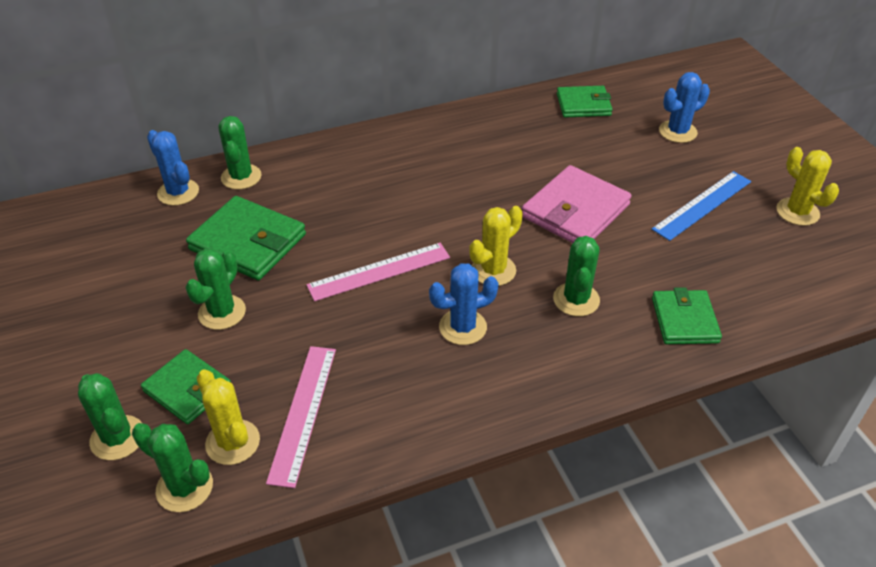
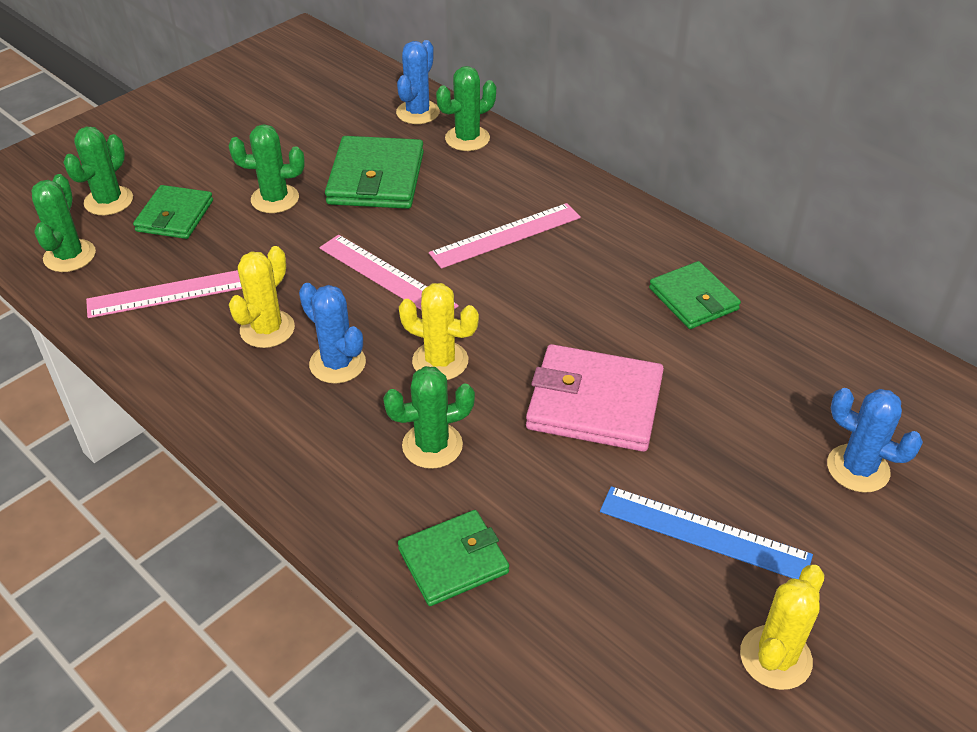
camera: 65 degrees right, 0 degrees up
yellow cactus [197,369,260,465] -> yellow cactus moved to [229,246,295,348]
green wallet [557,86,613,118] -> green wallet moved to [649,261,741,329]
none -> pink ruler [429,203,581,269]

